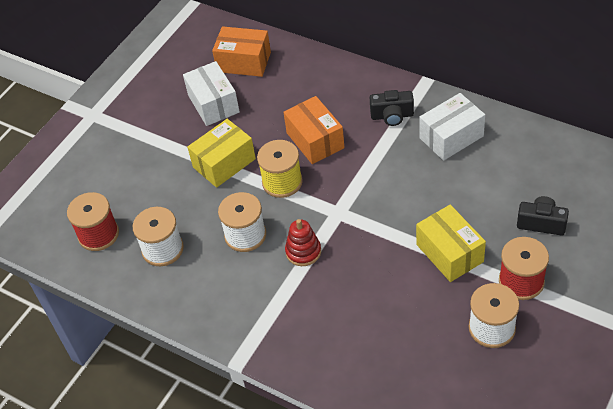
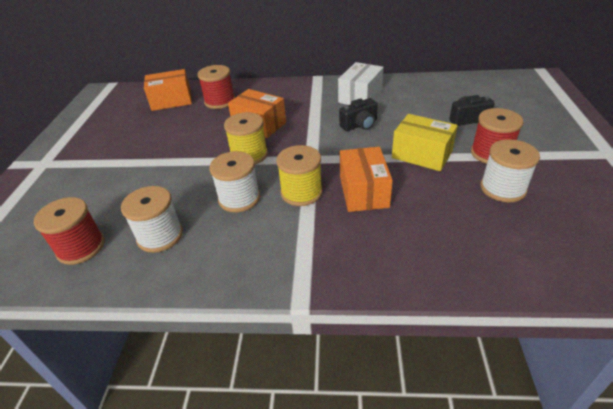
camera: 30 degrees left, 10 degrees down
white box [183,61,240,126] -> none
yellow box [187,119,256,188] -> none
red stacking toy [285,219,321,266] -> yellow spool [276,145,323,206]
black camera [369,90,414,126] -> black camera moved to [339,98,378,131]
none -> red spool [198,65,235,109]
none -> orange box [340,147,393,212]

